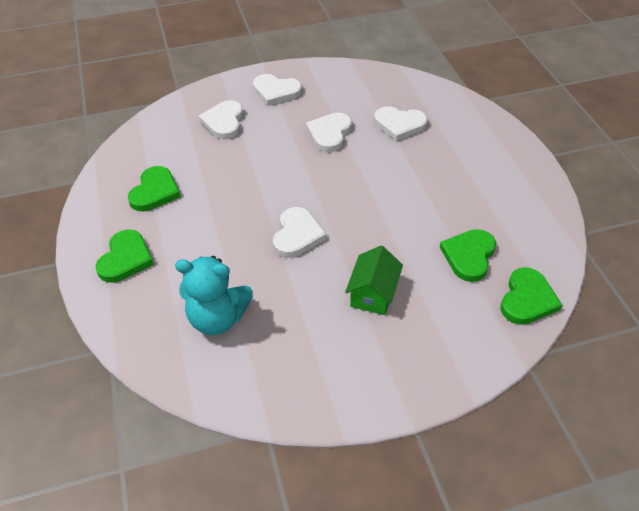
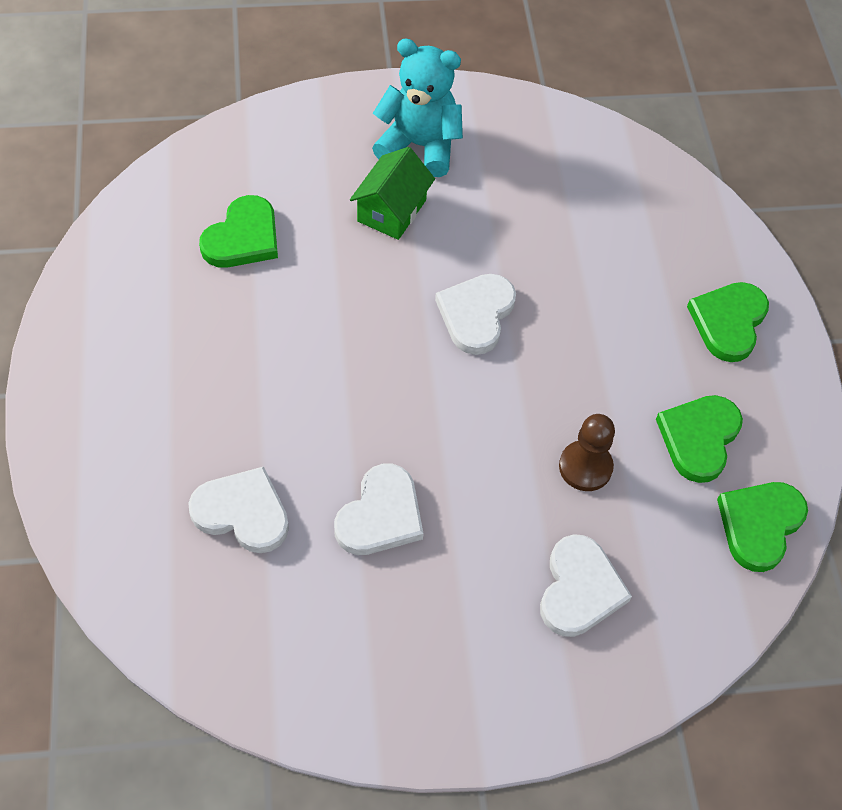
camera: 175 degrees left, 10 degrees up
turquoise teddy bear [175,256,253,335] -> turquoise teddy bear moved to [372,39,463,177]
white heart [253,74,302,106] -> none
green heart [501,267,562,325] -> green heart moved to [717,482,808,572]
none -> brown pawn [559,414,615,491]

